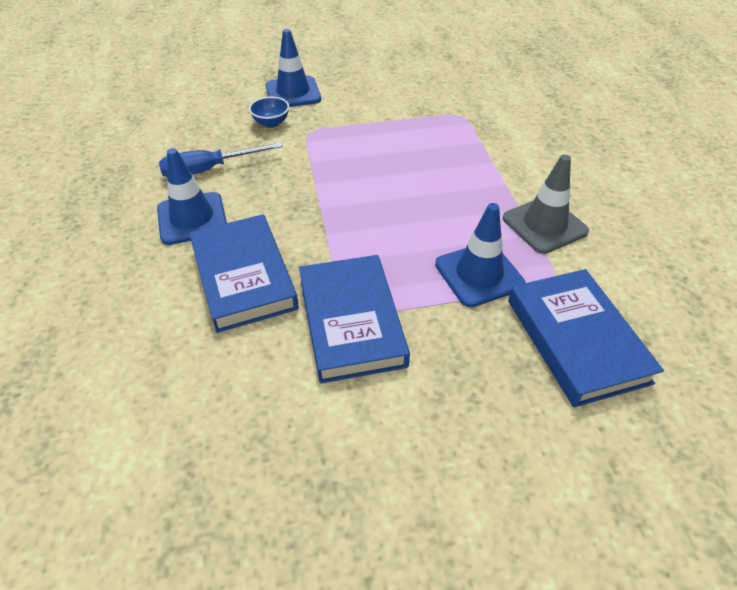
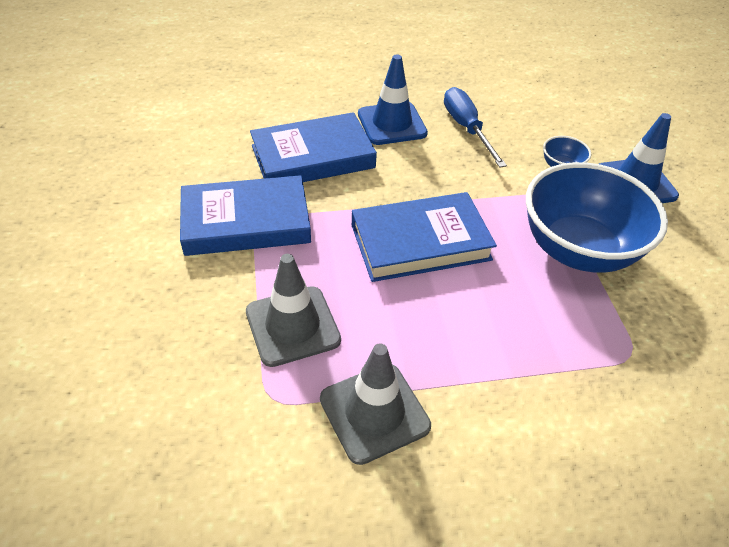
camera: 90 degrees right, 0 degrees up
blue traffic cone [435,203,525,307] -> grey traffic cone [246,254,341,367]
blue book [508,269,664,407] -> blue book moved to [352,192,497,282]
none -> blue bowl [526,162,668,273]

